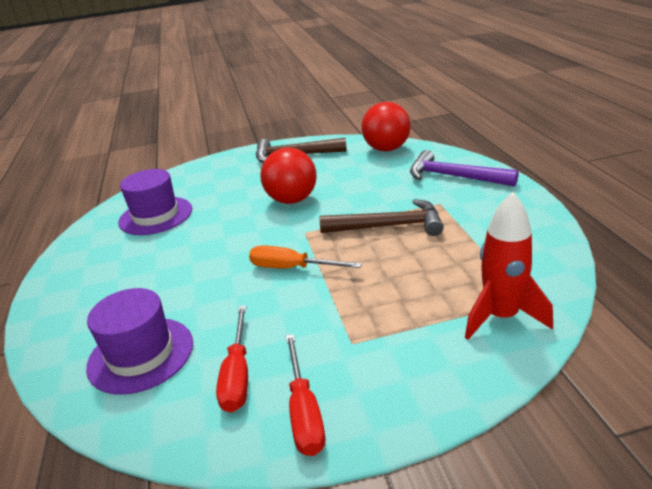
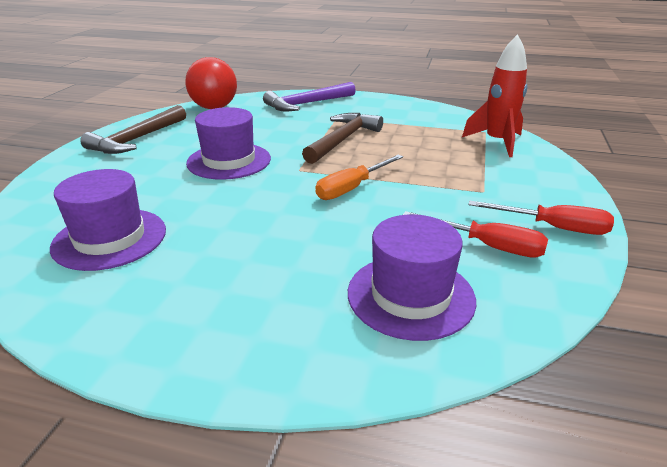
camera: 65 degrees left, 0 degrees up
red ball [260,147,317,204] -> purple hat [186,107,271,180]

